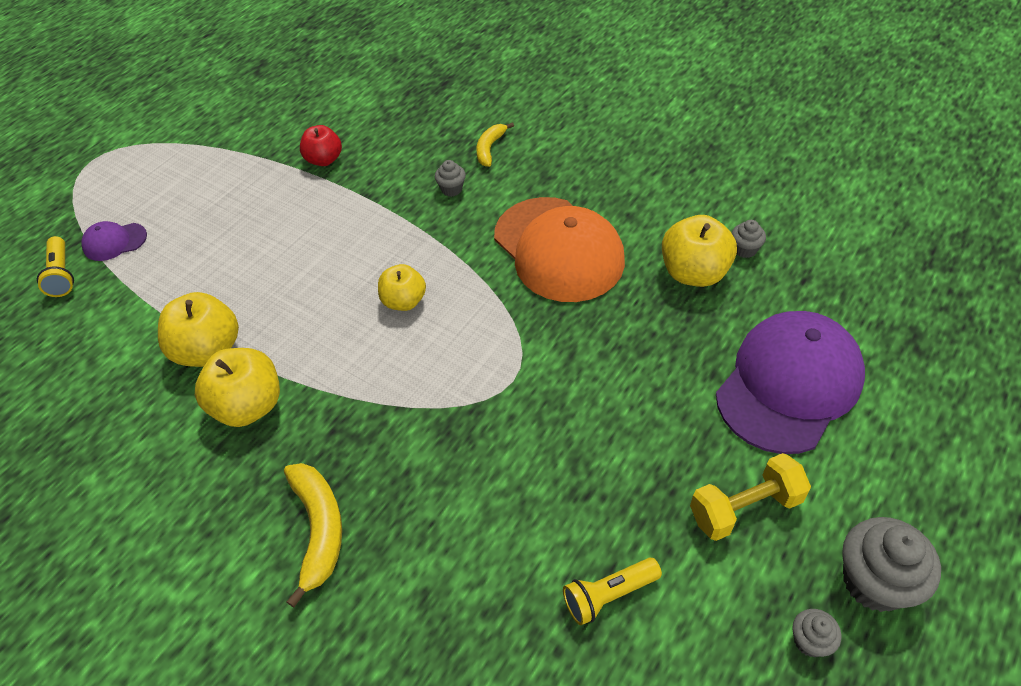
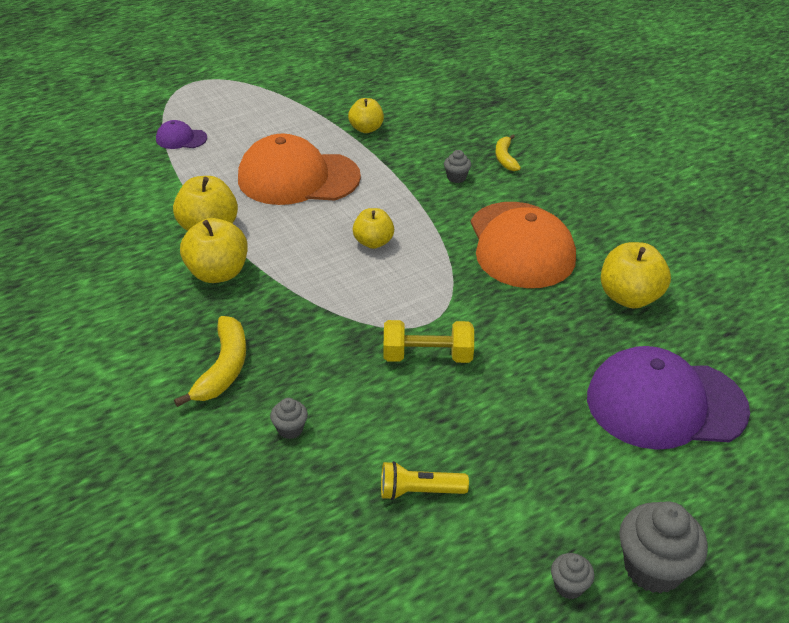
camera: 20 degrees right, 10 degrees down
yellow flashlight [37,236,74,297] -> none
red apple [300,125,342,166] -> yellow apple [348,98,384,133]
yellow banana [476,122,514,167] -> yellow banana turned 45 degrees counterclockwise [495,135,521,171]
yellow dumbbell [690,453,811,541] -> yellow dumbbell moved to [383,320,474,363]
purple cap [716,311,865,454] -> purple cap turned 150 degrees counterclockwise [587,346,750,450]
grey cupcake [732,220,766,258] -> grey cupcake moved to [270,398,308,439]
none -> orange cap [238,134,361,205]

